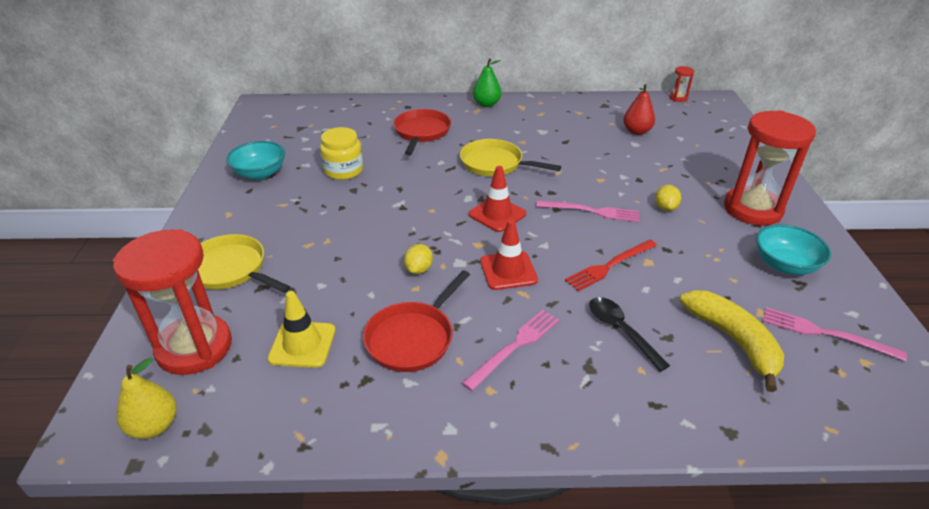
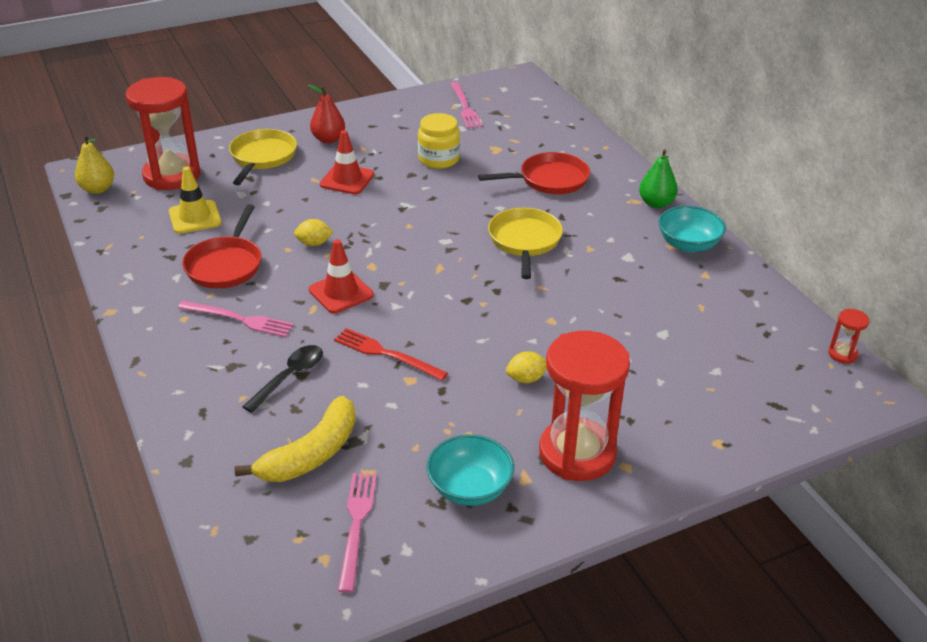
camera: 65 degrees right, 0 degrees up
turquoise bowl [226,141,285,180] -> turquoise bowl moved to [658,206,726,252]
red pan [363,270,470,372] -> red pan turned 90 degrees counterclockwise [182,204,262,288]
red traffic cone [469,166,526,232] -> red traffic cone moved to [320,130,374,194]
pink fork [536,200,639,222] -> pink fork moved to [451,82,482,128]
red pear [623,84,655,135] -> red pear moved to [308,85,345,143]

